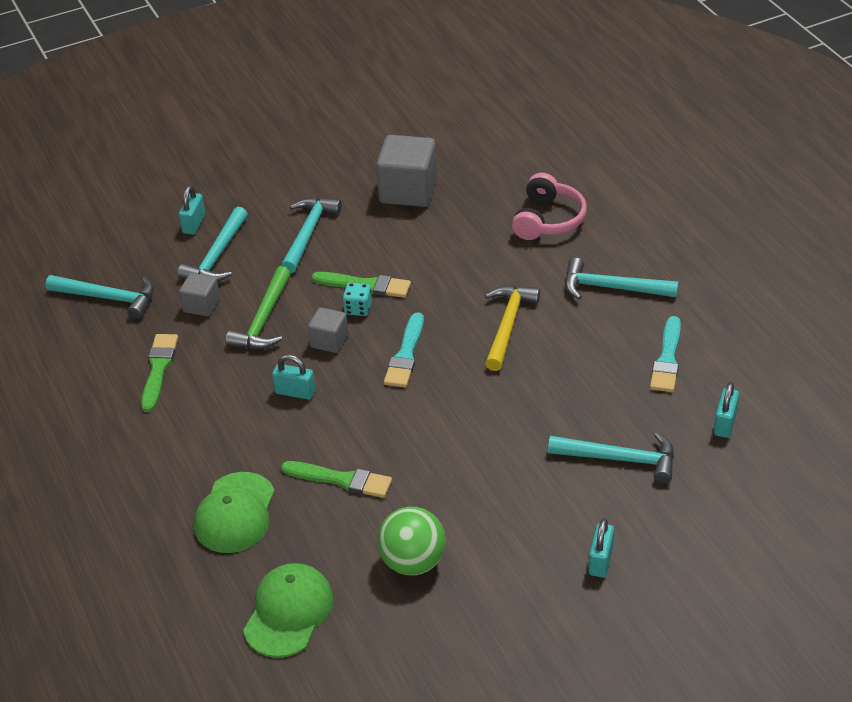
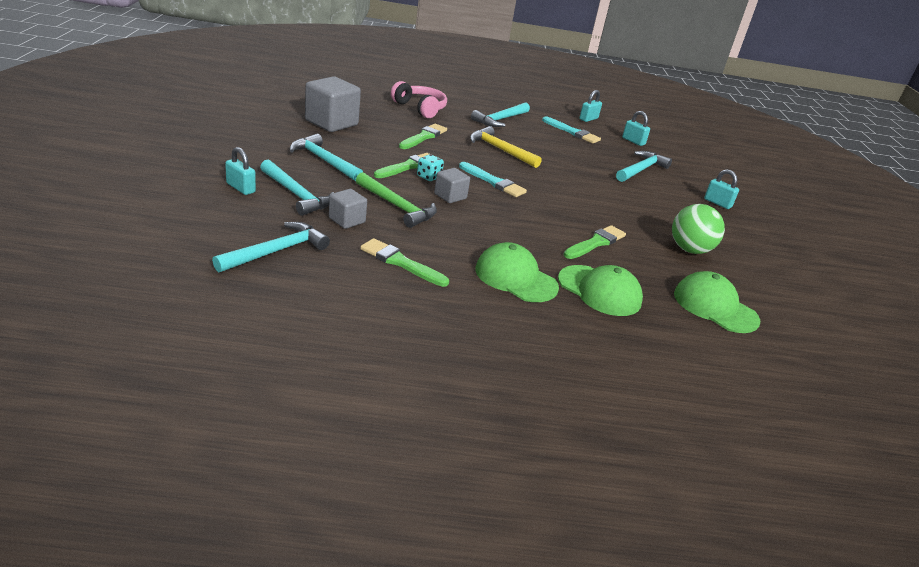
camera: 70 degrees left, 10 degrees down
turquoise padlock [272,354,315,400] -> turquoise padlock moved to [579,90,602,122]
none -> green brush [399,124,447,149]
none -> green cap [475,242,559,302]

